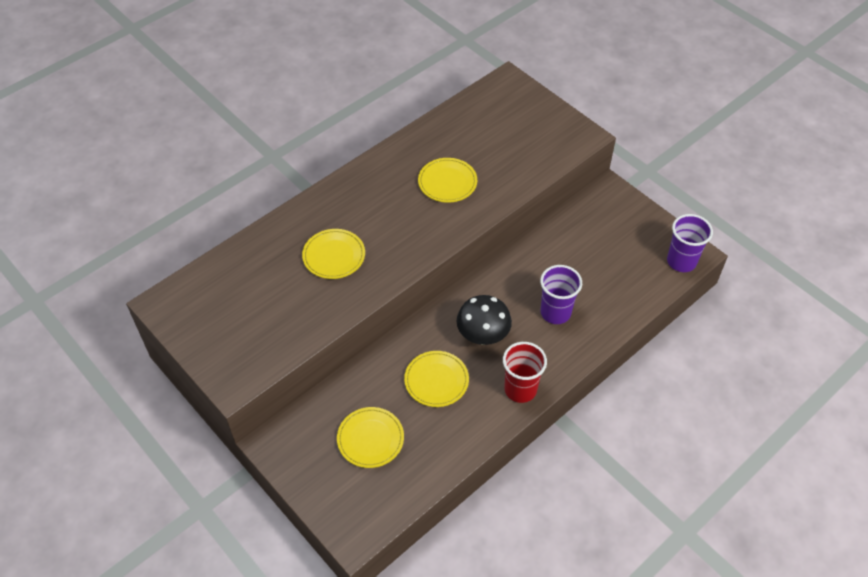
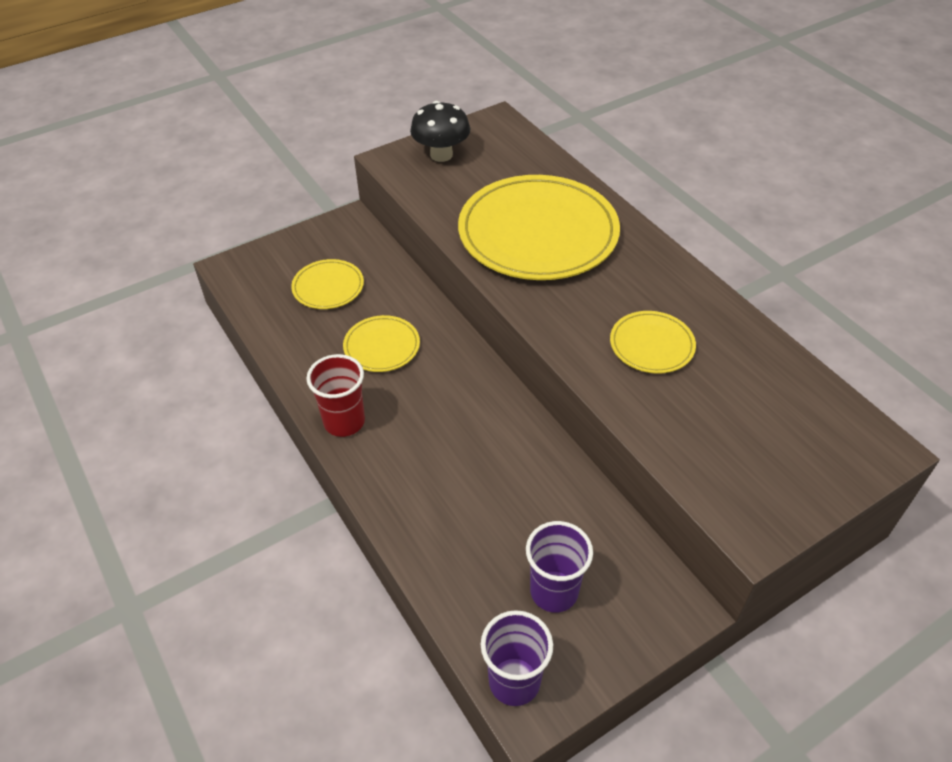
camera: 100 degrees right, 5 degrees down
yellow plate [302,229,365,279] -> yellow plate [458,175,620,280], size x2.14
black mushroom [456,295,512,345] -> black mushroom moved to [410,101,470,162]
purple cup [540,265,582,324] -> purple cup moved to [526,521,593,612]

